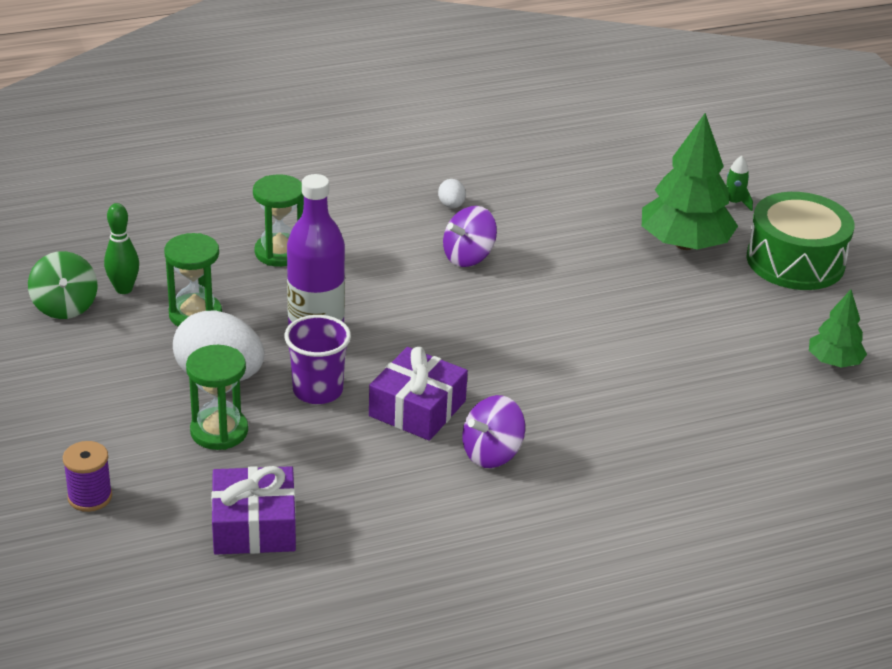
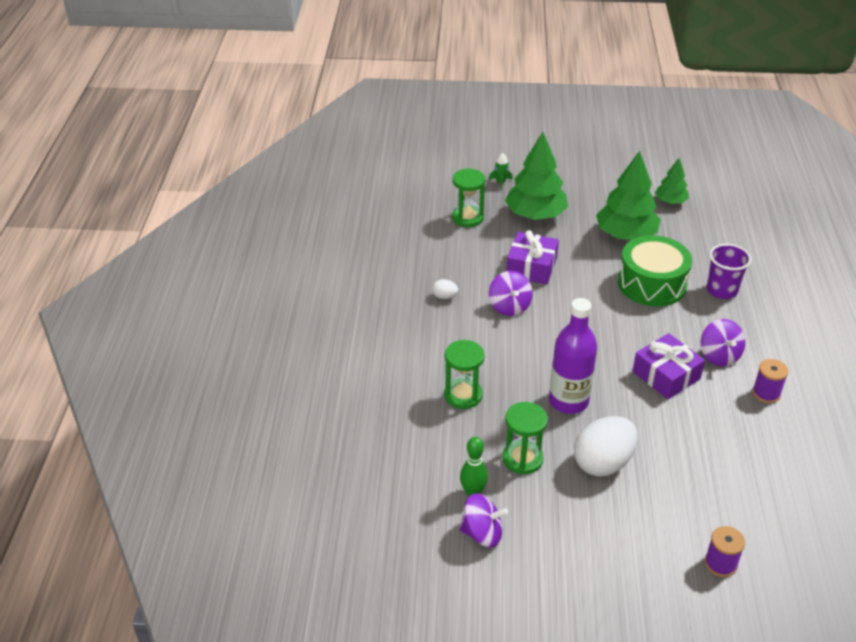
camera: 65 degrees left, 5 degrees up
green spinning top [28,251,97,319] -> purple spinning top [459,493,508,547]
green hourglass [186,345,248,450] -> green hourglass moved to [452,169,485,227]
purple gift [211,466,296,555] -> purple gift moved to [506,230,559,284]
purple cup [284,315,351,404] -> purple cup moved to [707,244,751,299]
green drum [746,192,854,290] -> green drum moved to [618,235,692,307]
none -> green tree [596,151,661,240]
none -> purple spool [752,359,789,403]

